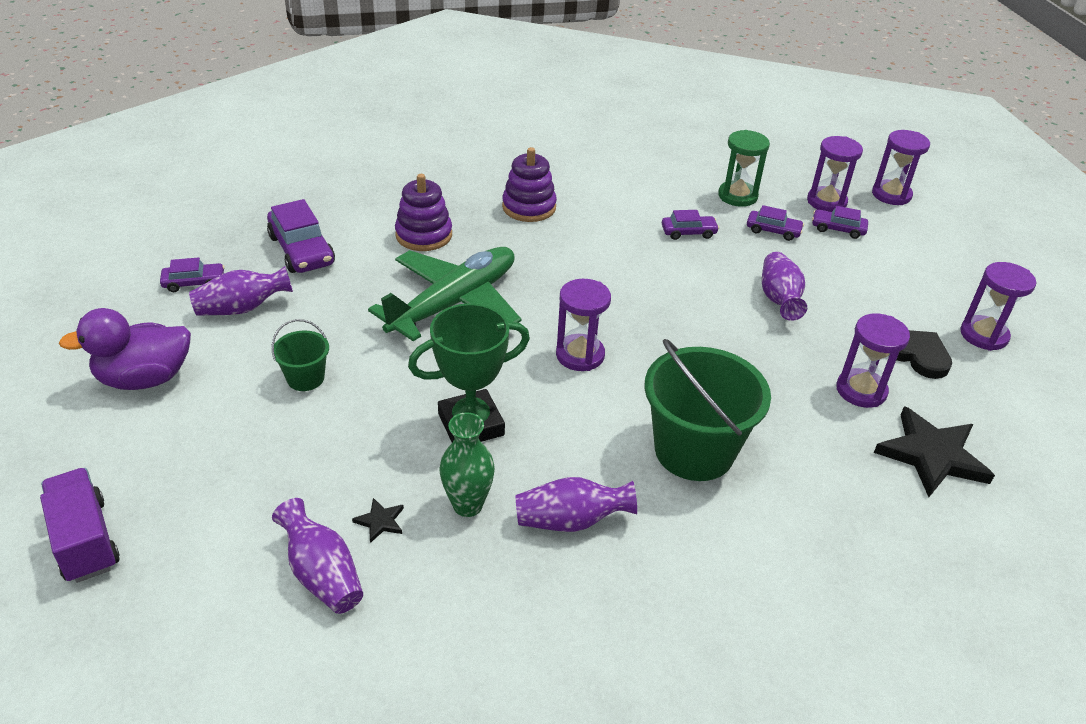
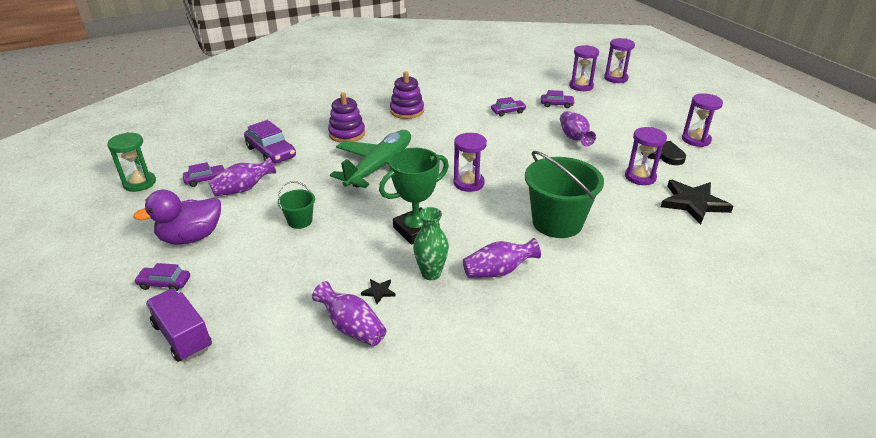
camera: 10 degrees left, 5 degrees down
green hourglass [718,130,770,207] -> green hourglass moved to [107,132,156,192]
purple car [812,206,868,239] -> purple car moved to [134,263,190,291]

